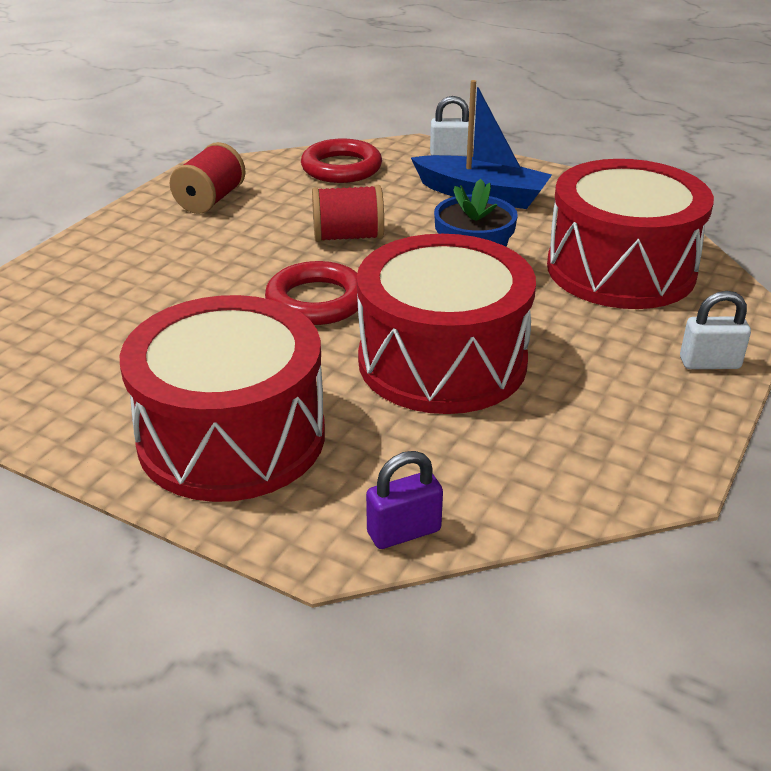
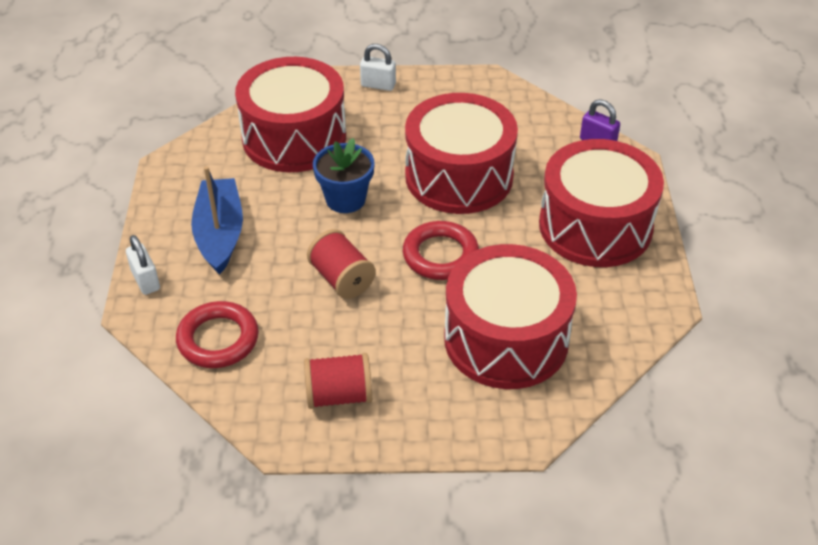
camera: 120 degrees left, 10 degrees up
white padlock [680,291,751,369] -> white padlock turned 45 degrees counterclockwise [360,44,396,91]
none -> red drum [444,244,577,389]

